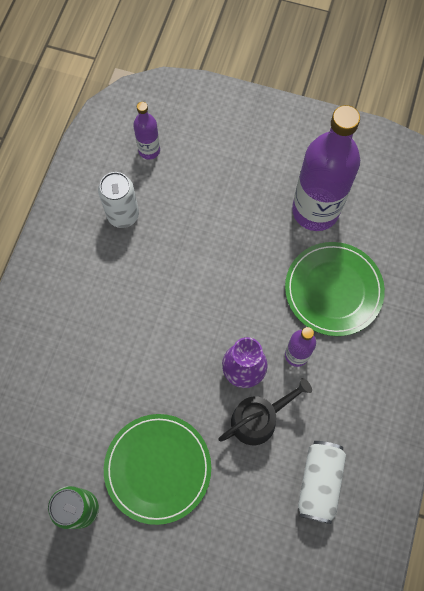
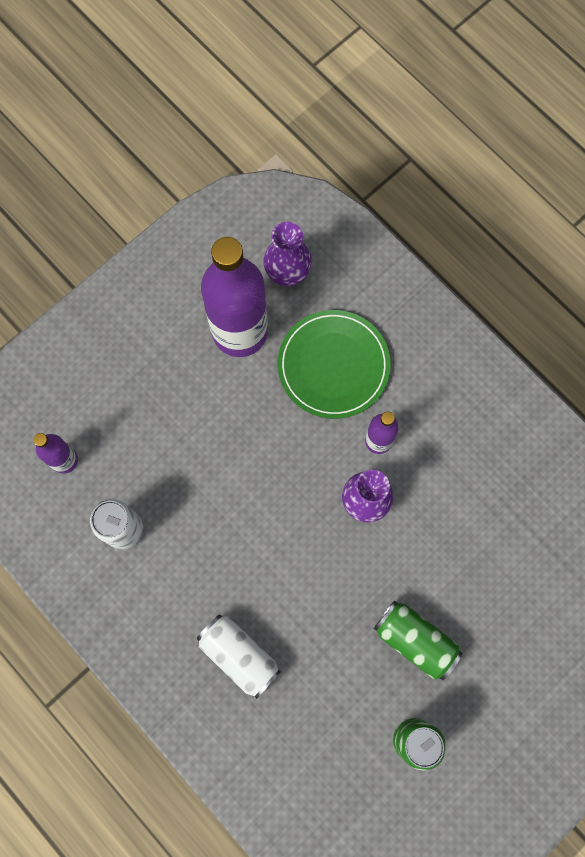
camera: 60 degrees left, 5 degrees up
green plate [104,414,211,525] -> green can [374,600,462,680]
black watering can [218,378,312,445] -> none
white can [298,441,346,524] -> white can moved to [197,614,281,699]
none -> purple vase [263,222,312,286]

